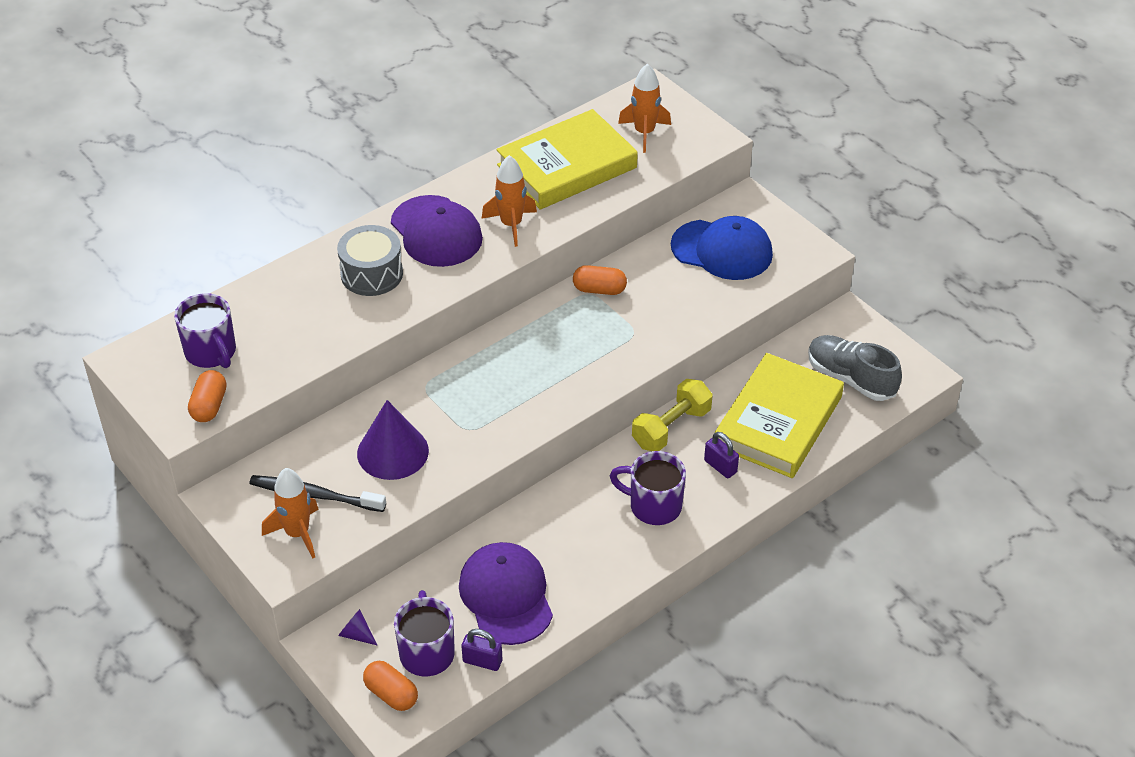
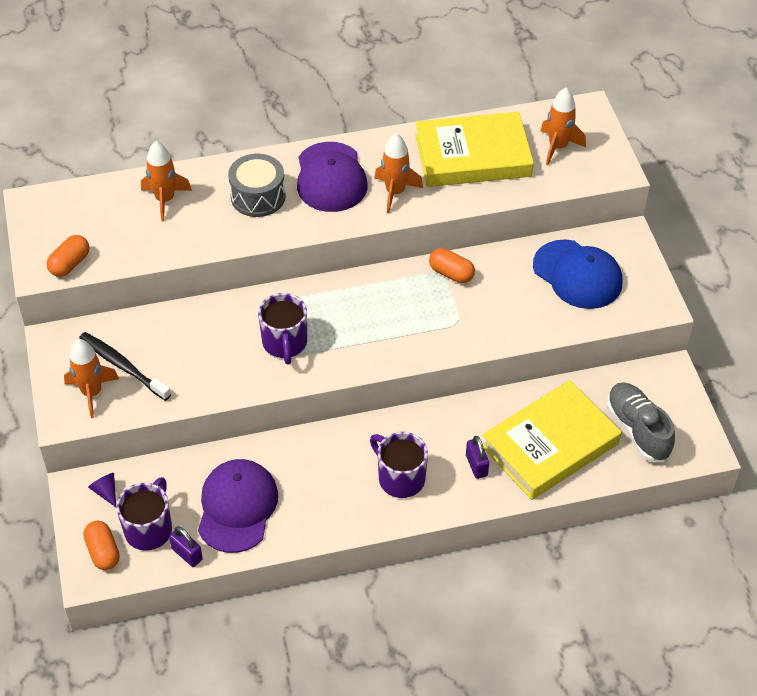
camera: 25 degrees right, 5 degrees up
purple mug [174,293,236,368] -> purple mug moved to [258,293,307,365]
purple cone [357,400,429,480] -> none
yellow dumbbell [632,379,713,451] -> none
none -> orange rocket [141,141,192,221]

